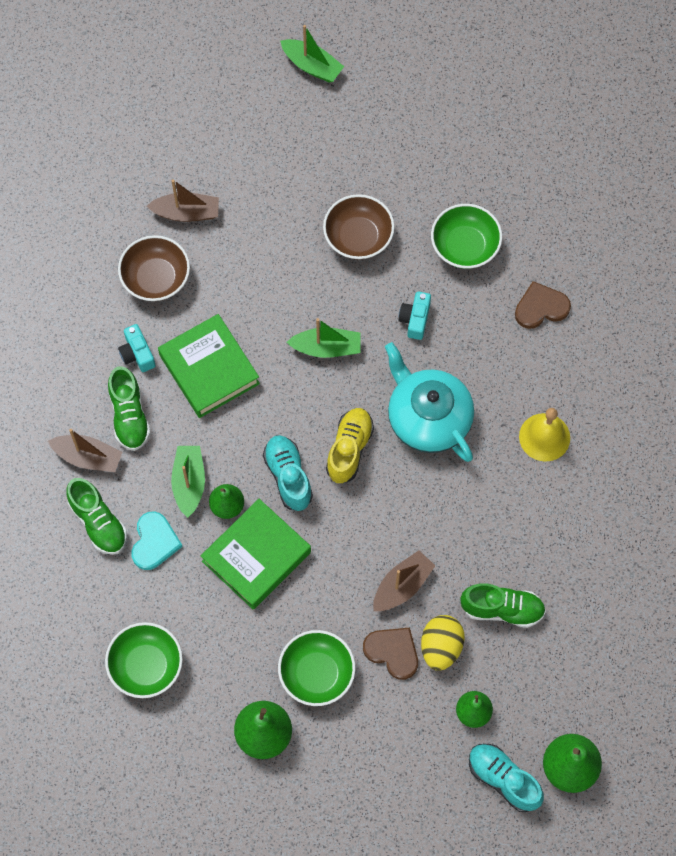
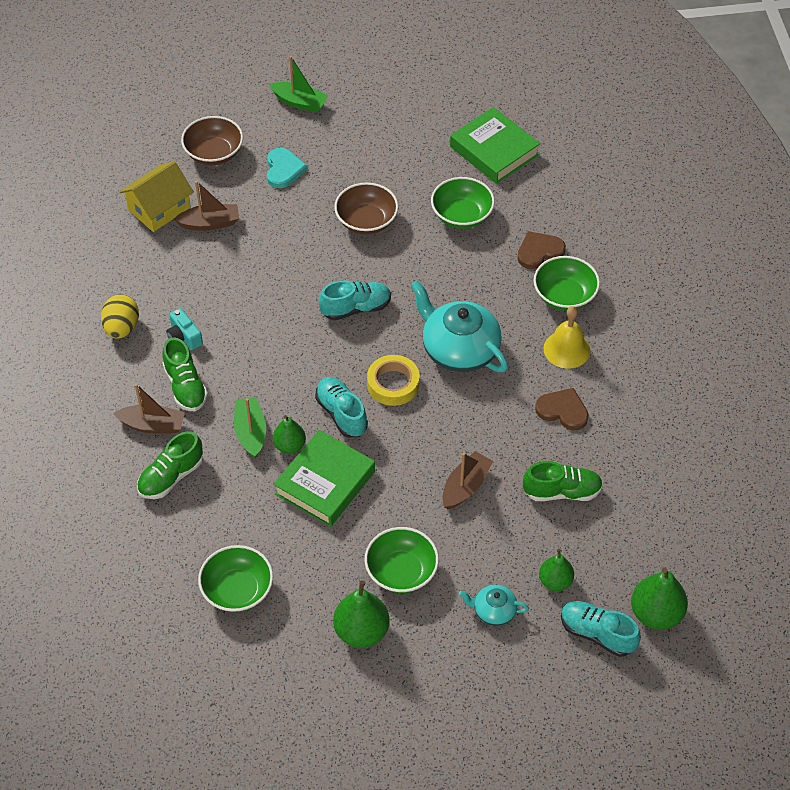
camera: 10 degrees left, 15 degrees down
green shoe [66,478,127,555] -> green shoe turned 90 degrees clockwise [137,431,203,499]
brown bowl [118,235,190,301] -> brown bowl moved to [181,116,243,165]
turquoise heart [131,512,183,570] -> turquoise heart moved to [267,148,307,188]
green book [158,314,260,418] -> green book moved to [450,107,540,184]
green boat [287,318,361,358] -> turquoise shoe [319,280,391,320]
yellow shoe [326,408,374,483] -> yellow tape [367,355,419,406]
brown heart [363,627,418,680] -> brown heart moved to [535,388,589,430]
turquoise camera [398,291,431,340] -> none
yellow egg [421,615,465,671] -> yellow egg moved to [101,294,139,339]
none -> yellow house [120,161,194,232]
none -> turquoise teapot [459,585,529,626]
none -> green bowl [534,256,600,311]

